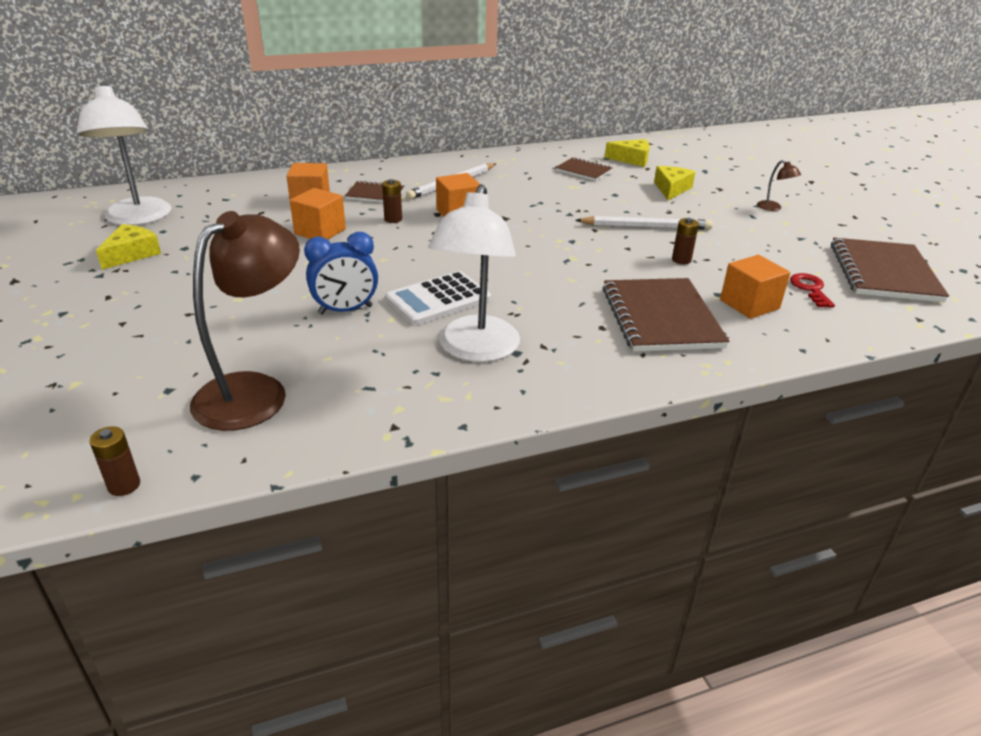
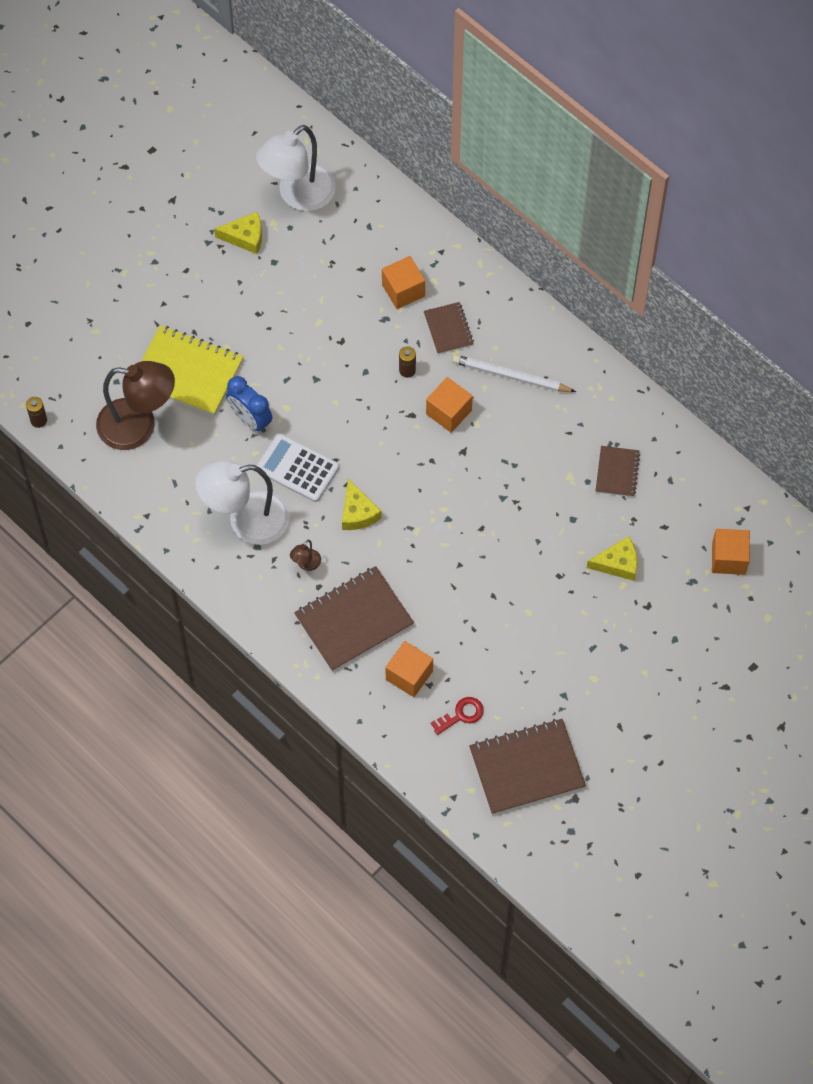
camera: 65 degrees right, 30 degrees up
orange cube [290,188,346,240] -> orange cube moved to [712,529,750,575]
white pencil [575,216,713,230] -> none
yellow cheese [605,139,650,167] -> yellow cheese moved to [342,478,382,530]
brown battery [672,218,699,264] -> none
brown lamp [757,160,801,211] -> brown lamp moved to [290,540,321,571]
none -> yellow notebook [141,325,243,416]

